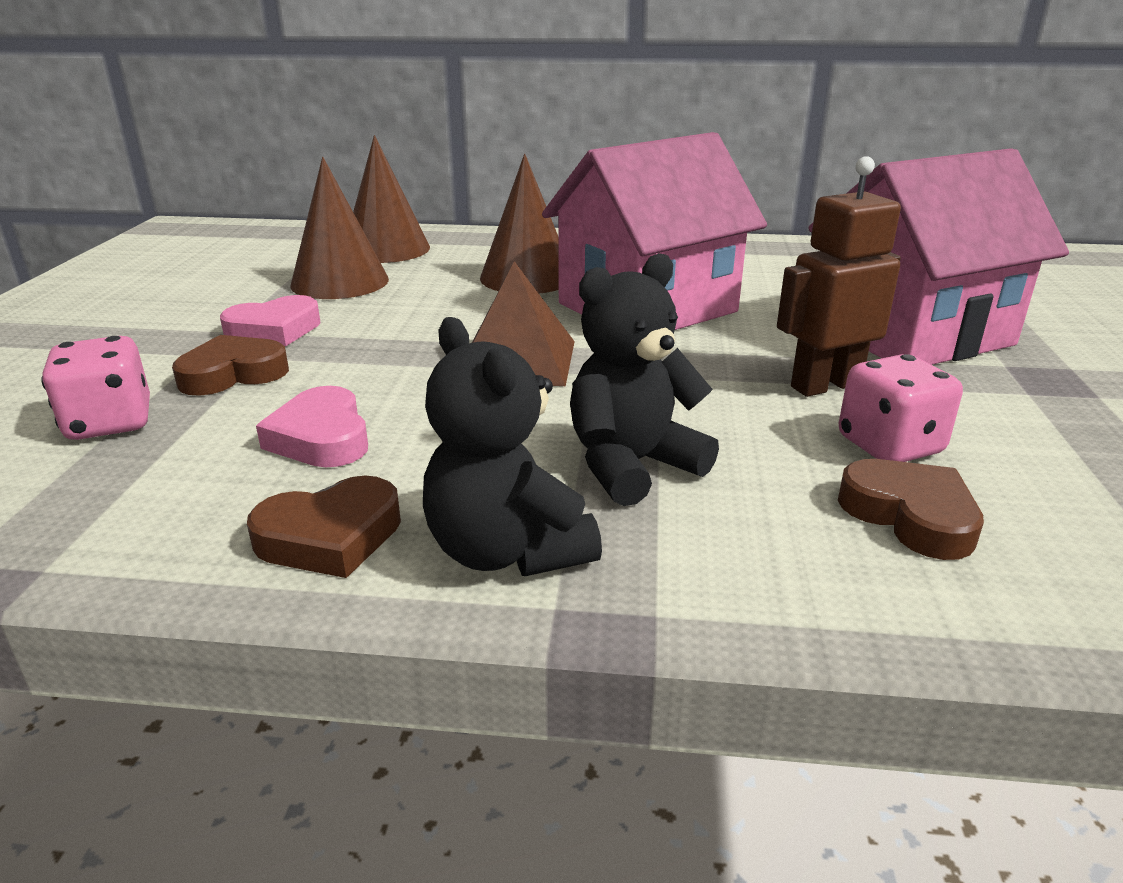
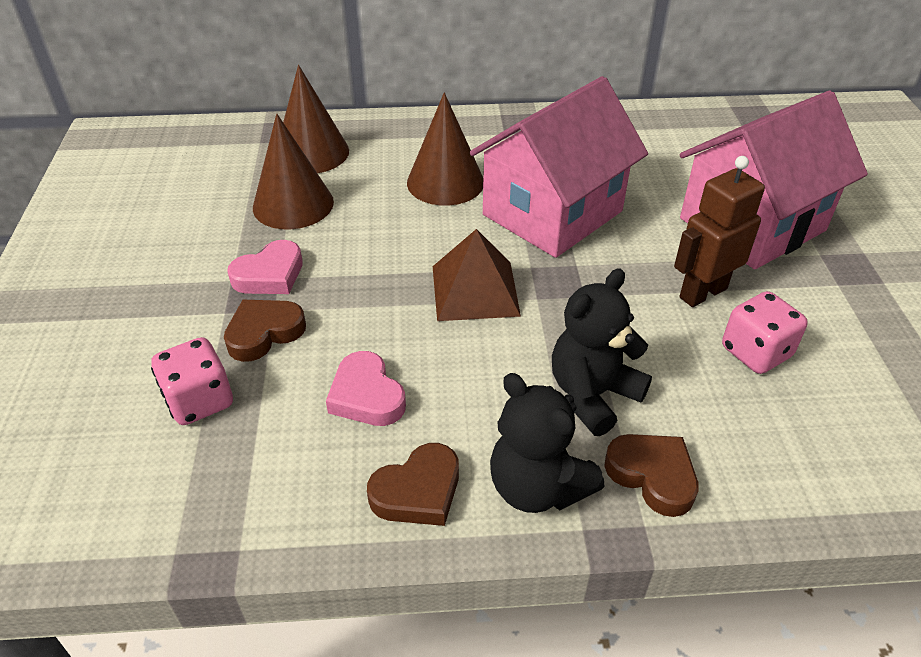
camera: 10 degrees left, 15 degrees up
brown heart [838,459,984,560] -> brown heart moved to [604,434,699,517]

